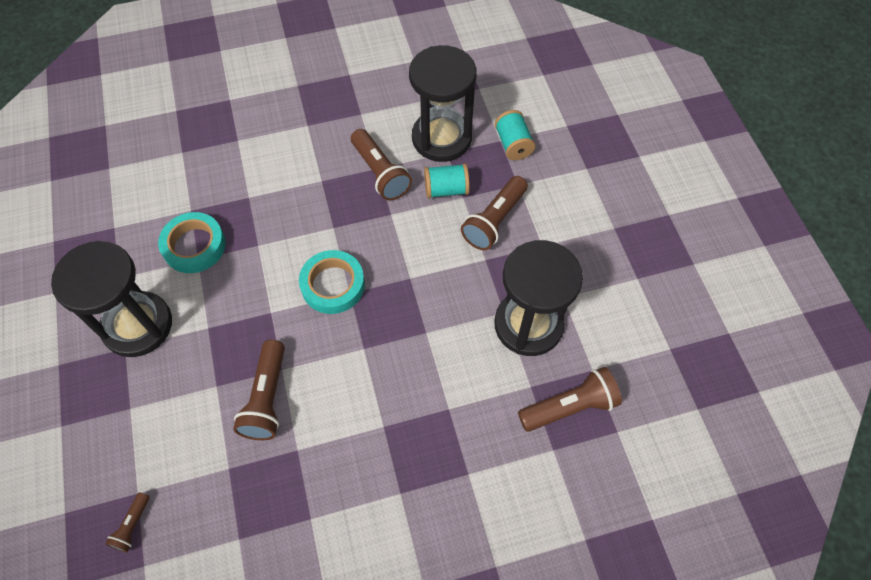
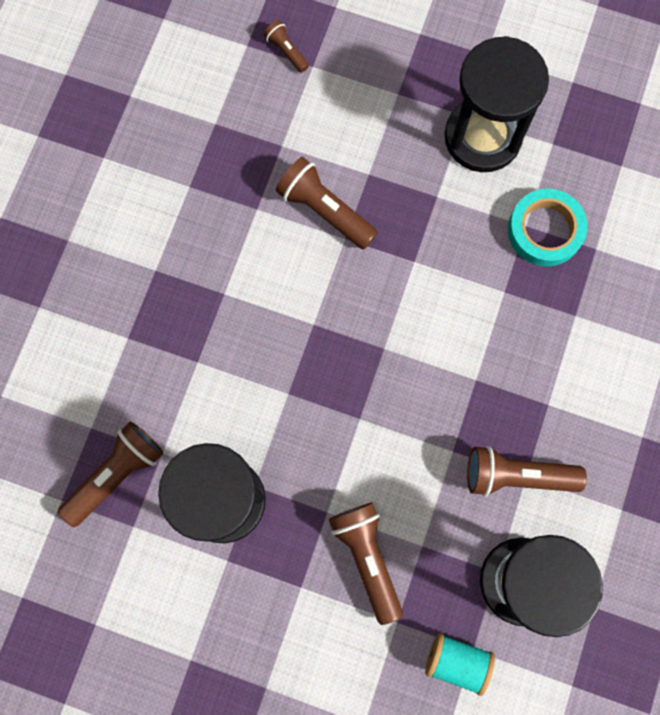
camera: 125 degrees right, 15 degrees up
turquoise tape [299,250,365,314] -> none
turquoise spool [424,163,470,199] -> none
brown flashlight [518,367,622,432] -> brown flashlight turned 150 degrees counterclockwise [58,422,163,527]

